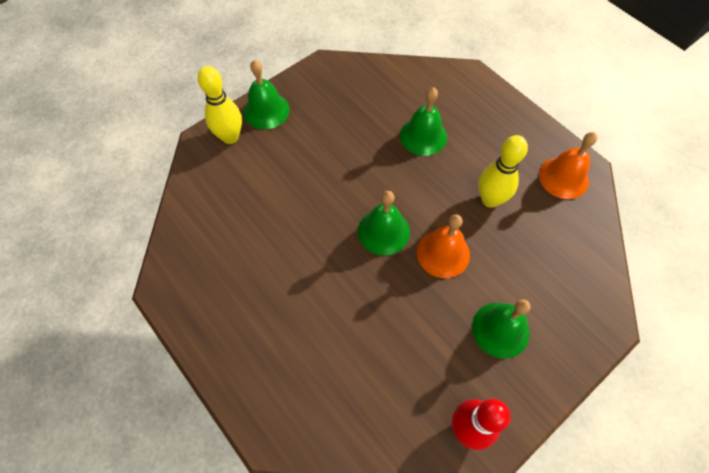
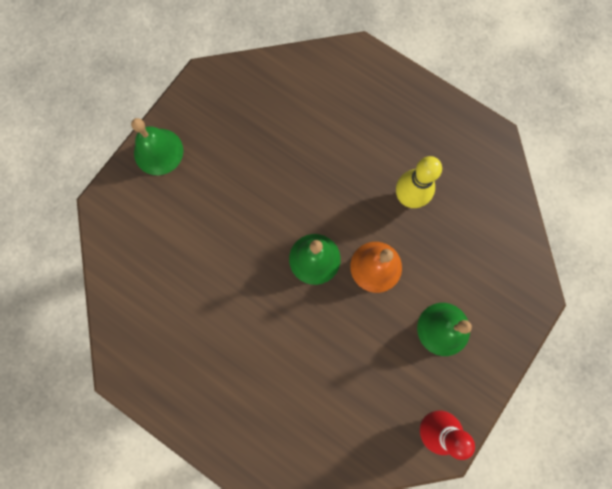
camera: 15 degrees left, 15 degrees up
yellow bowling pin [198,66,242,144] -> none
green bell [400,87,447,156] -> none
orange bell [539,132,597,199] -> none

